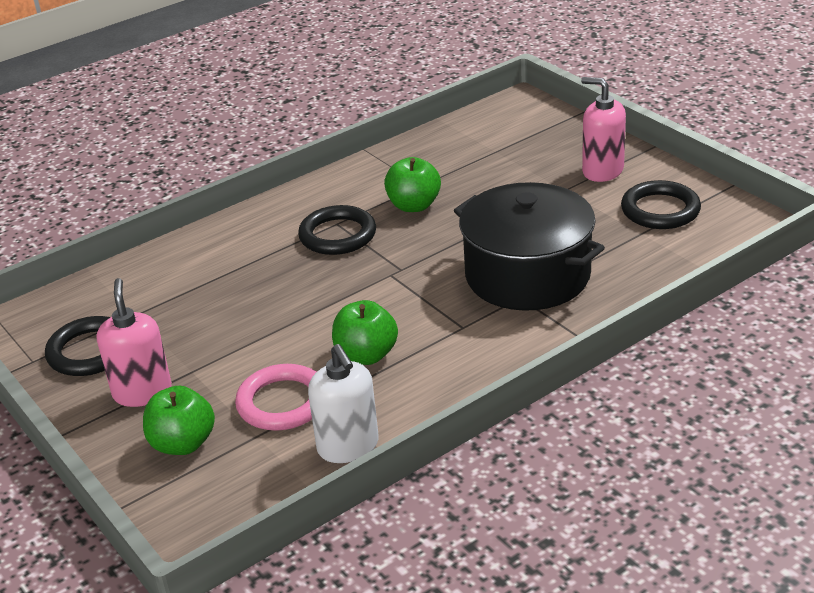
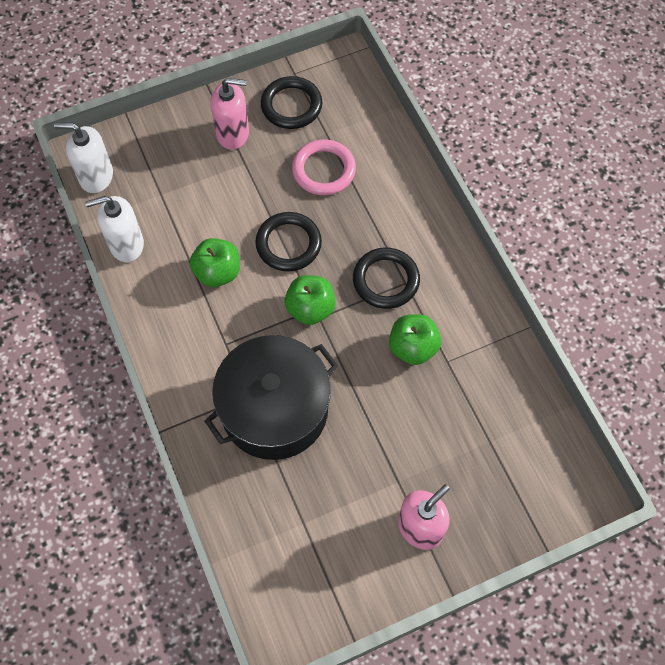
camera: 100 degrees right, 30 degrees up
green apple [143,386,215,455] -> green apple moved to [284,275,336,325]
pink ring [235,364,316,431] -> pink ring moved to [292,140,356,195]
black ring [621,180,701,229] -> black ring moved to [255,212,322,272]
none -> white soap dispenser [54,122,113,193]

